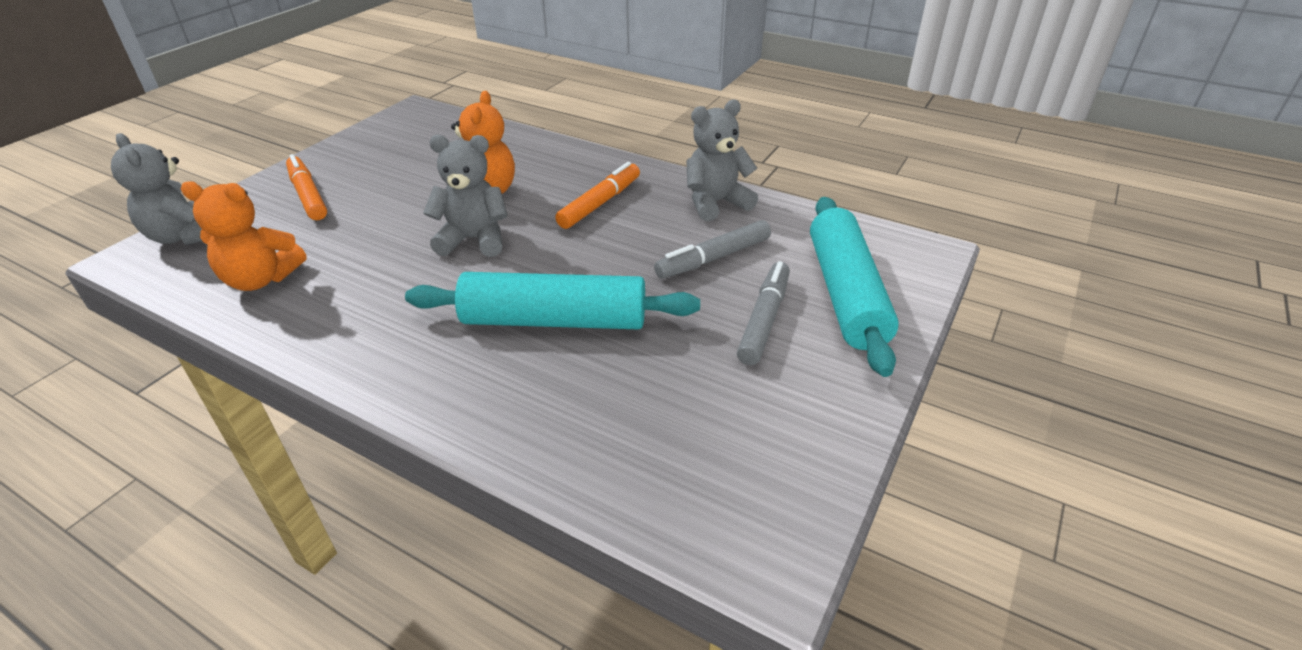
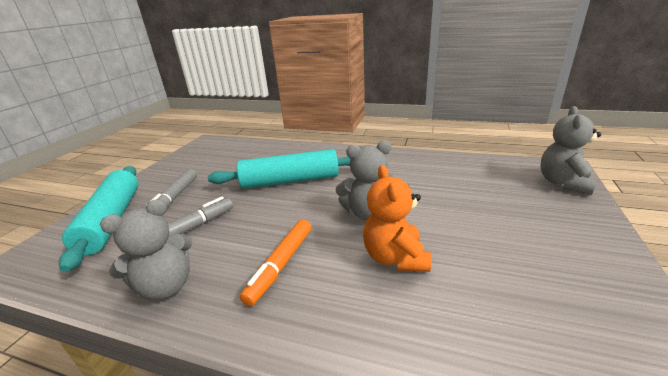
camera: 170 degrees right, 10 degrees down
grey teddy bear [111,133,202,245] -> grey teddy bear turned 105 degrees counterclockwise [540,106,601,195]
orange teddy bear [181,181,307,291] -> none
orange marker [286,154,327,220] -> none

